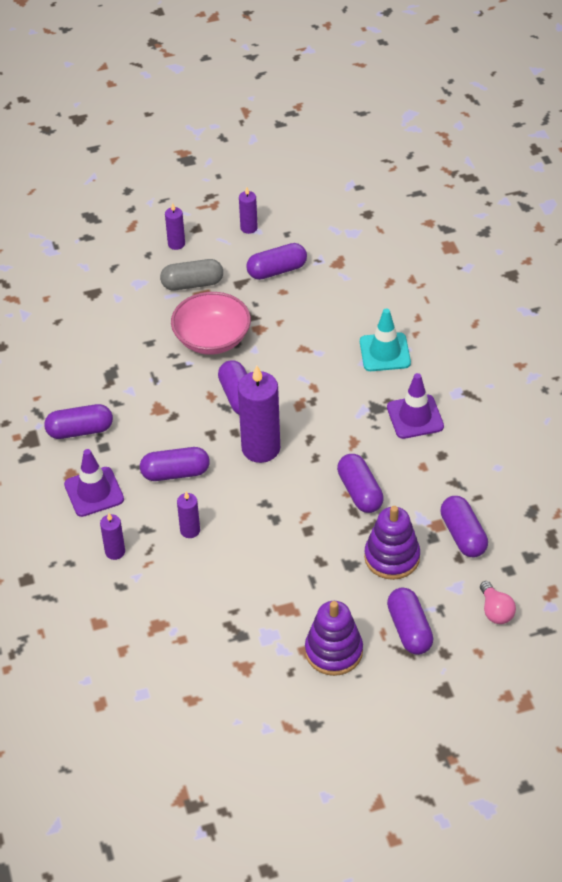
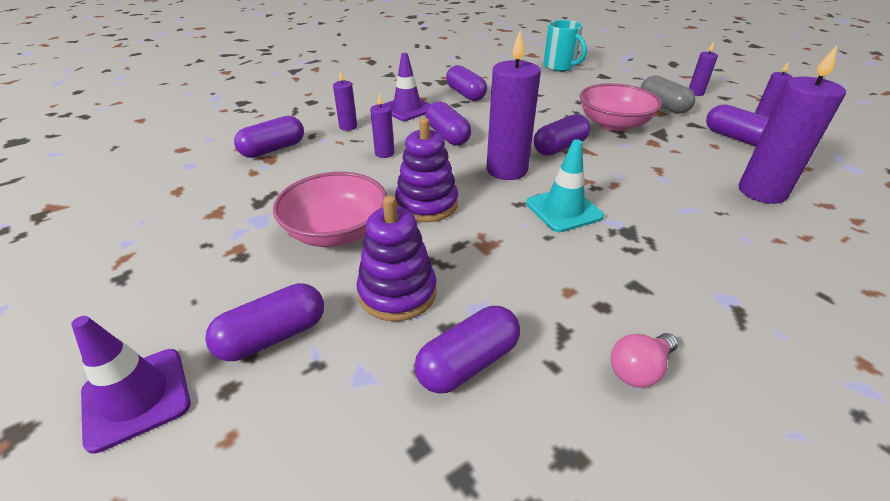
camera: 70 degrees right, 10 degrees down
purple stacking toy [305,601,363,676] -> purple stacking toy moved to [395,118,458,222]
purple capsule [337,454,384,513] -> purple capsule moved to [234,116,304,158]
turquoise traffic cone [360,308,411,371] -> turquoise traffic cone moved to [526,139,604,232]
purple traffic cone [387,373,444,439] -> purple traffic cone moved to [71,316,191,454]
pink light bulb [480,581,516,624] -> pink light bulb moved to [611,333,678,388]
none -> pink bowl [273,172,387,247]
none -> turquoise mug [543,20,587,71]
none -> purple candle [739,45,846,204]

